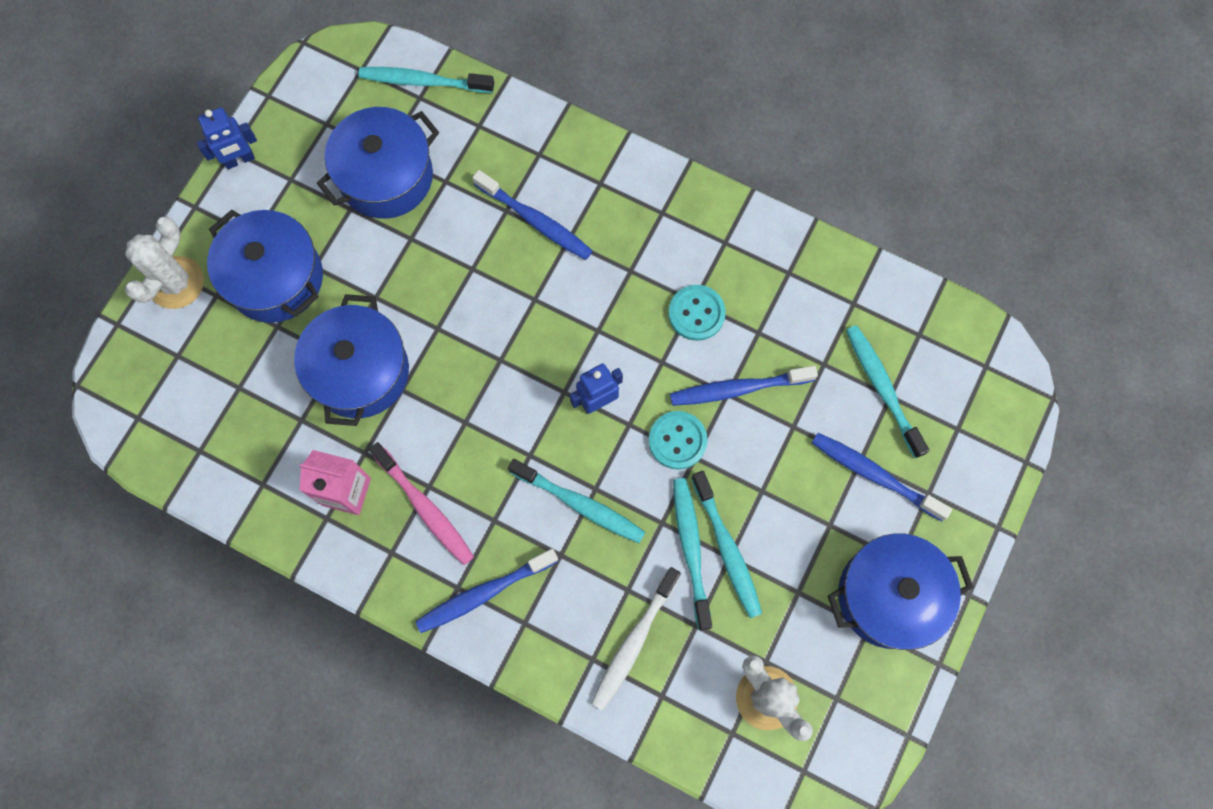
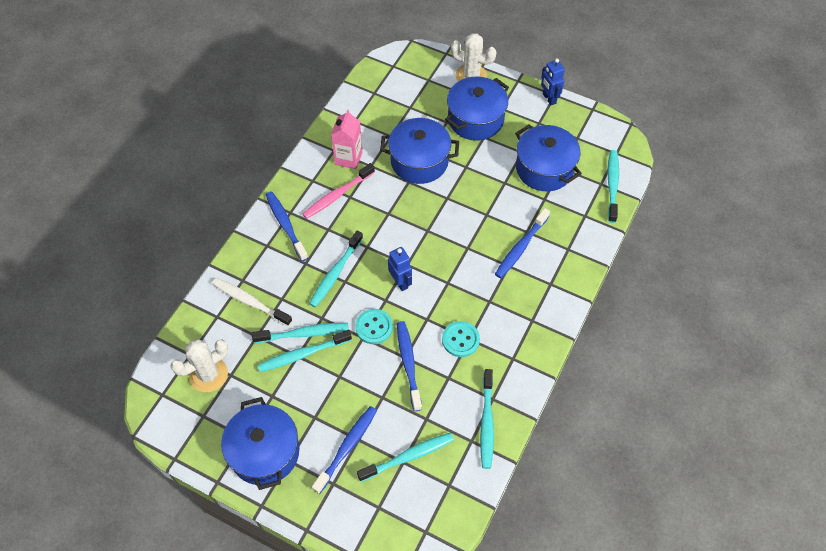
camera: 90 degrees right, 15 degrees down
none -> turquoise toothbrush [480,369,494,469]

